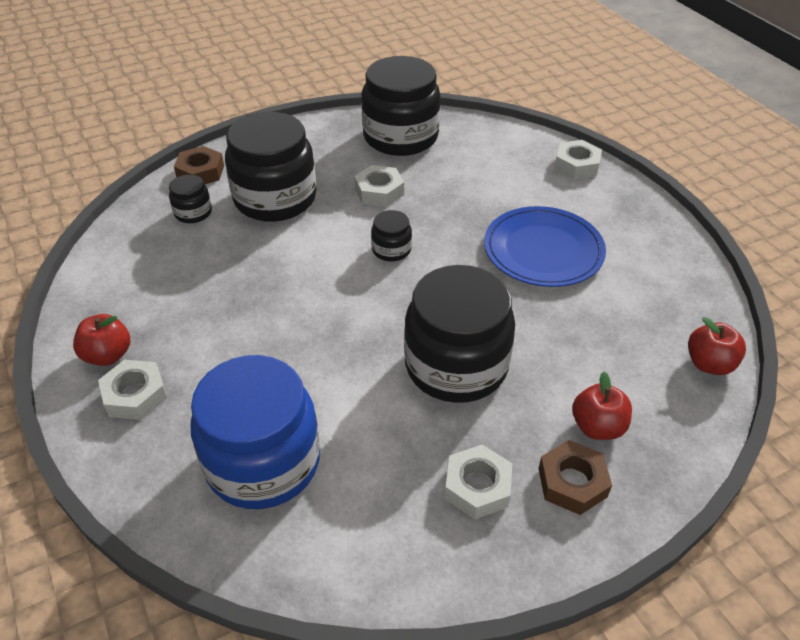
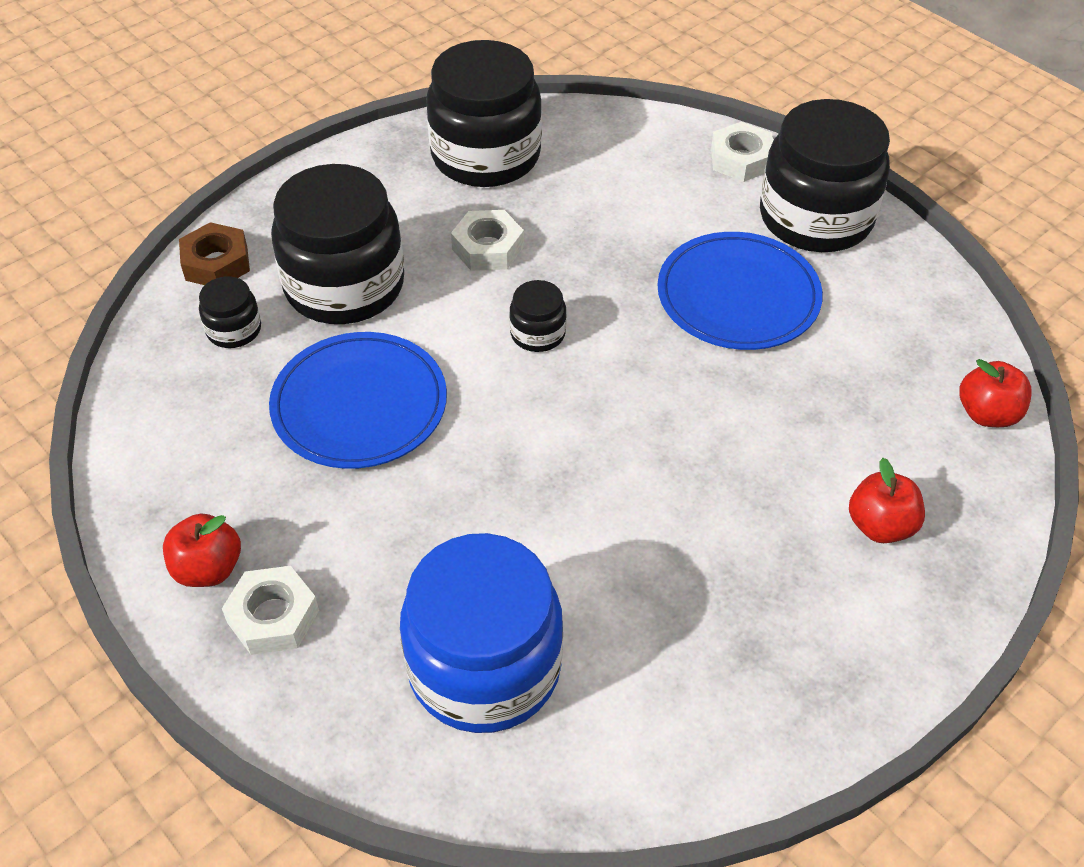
camera: 15 degrees left, 5 degrees up
black jar [404,265,515,403] -> black jar moved to [760,99,890,252]
white nut [445,445,512,519] -> none
brown nut [538,440,612,515] -> none
none -> blue plate [269,332,447,469]

